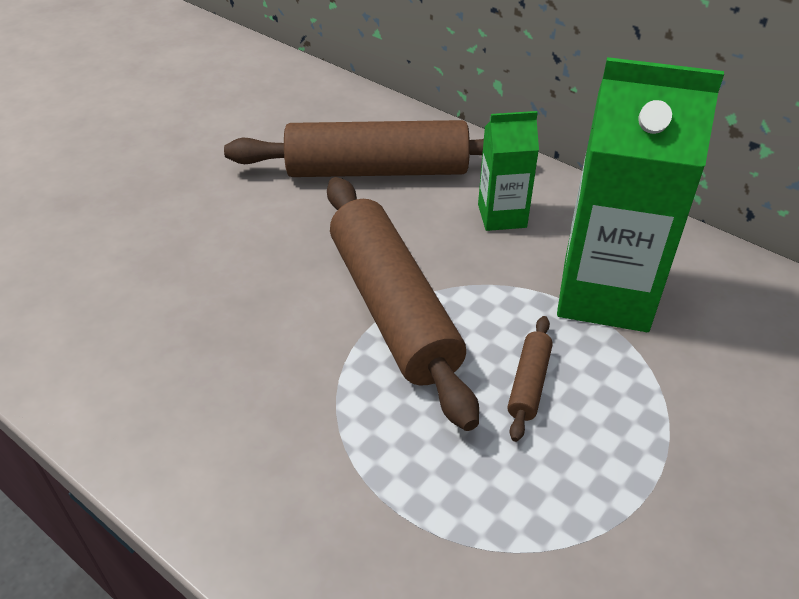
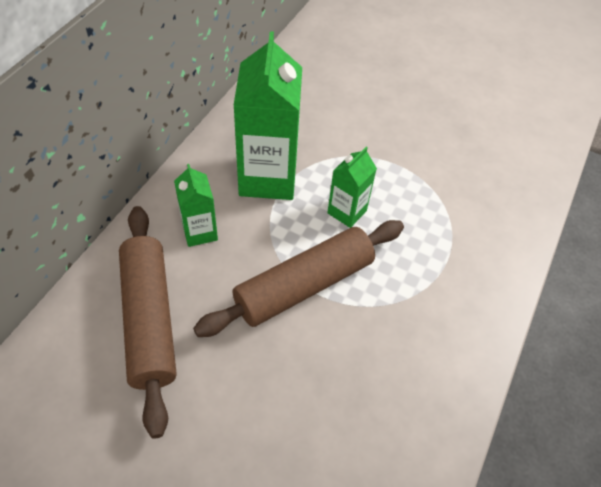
camera: 105 degrees left, 10 degrees up
brown rolling pin [507,316,553,442] -> green carton [327,147,377,228]

